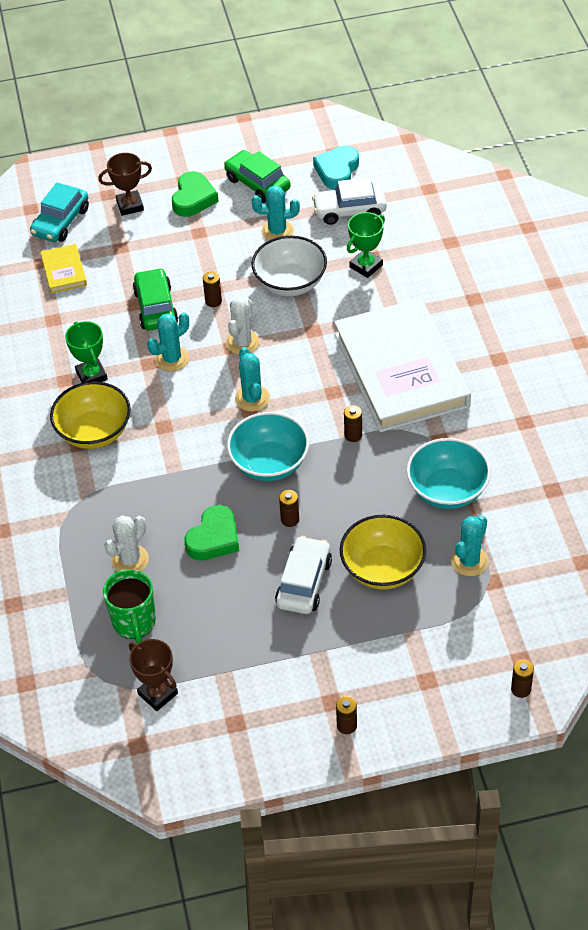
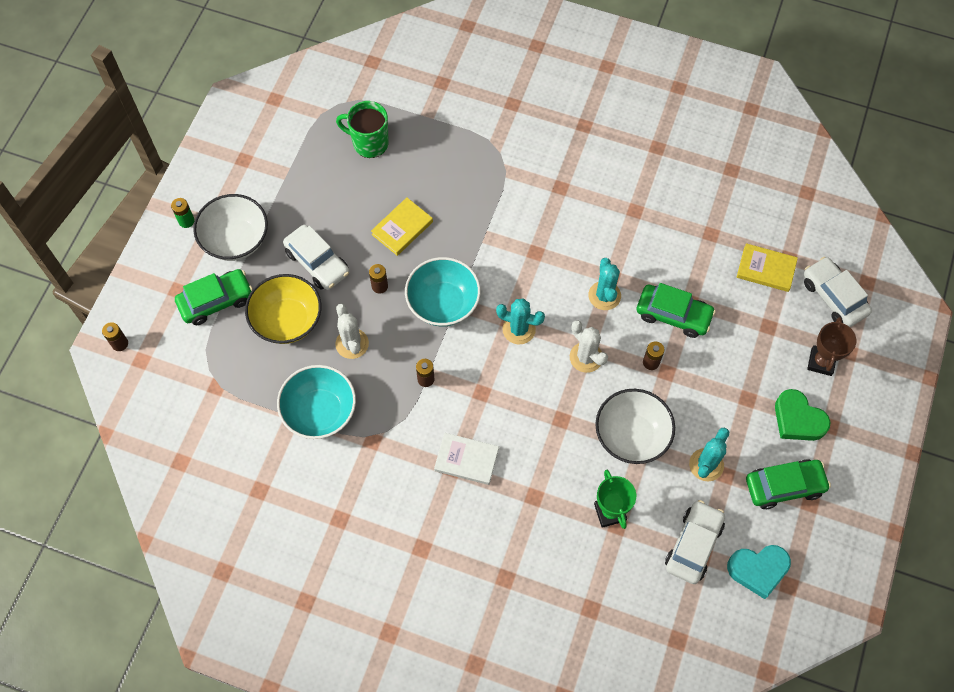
camera: 120 degrees right, 15 degrees up
turquoise car [30,182,89,242] -> white car [804,257,872,327]
yellow bowl [50,382,131,449] -> none
green trophy [65,321,108,383] -> none
white cactus [104,515,149,571] -> white cactus moved to [335,303,369,359]
brown trophy [129,639,178,711] -> none
green heart [184,505,239,561] -> yellow book [371,197,433,256]
turquoise heart [313,146,359,190] -> turquoise heart turned 120 degrees clockwise [727,545,791,599]
white book [334,298,471,432] -> white book [434,433,499,485], size x0.41
brown battery [336,696,357,734] -> green battery [171,198,195,228]
turquoise cactus [451,515,489,576] -> none
none -> green car [175,269,253,325]
none -> white bowl [193,194,268,261]

